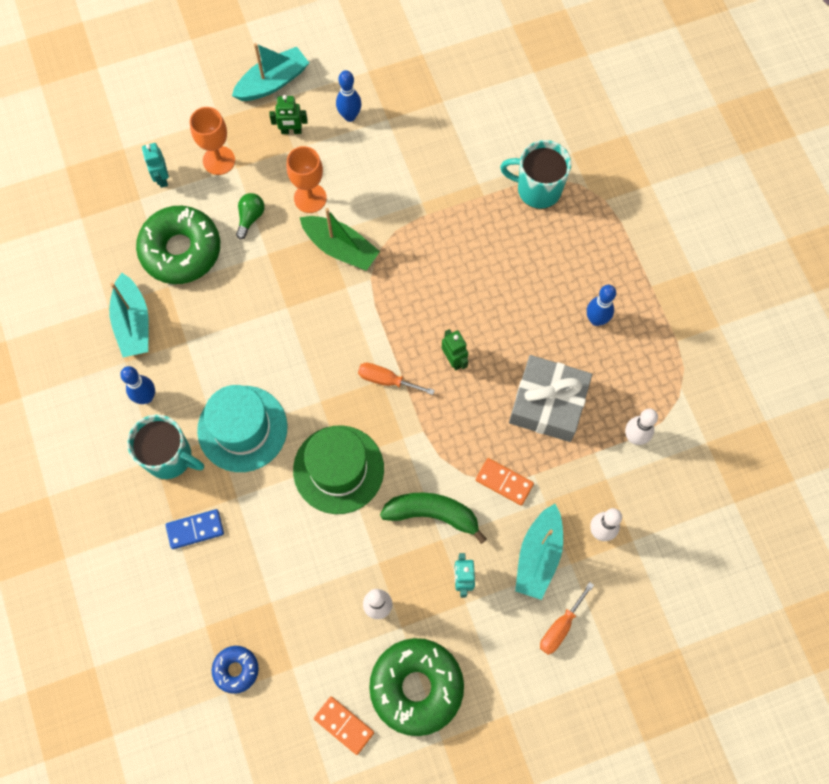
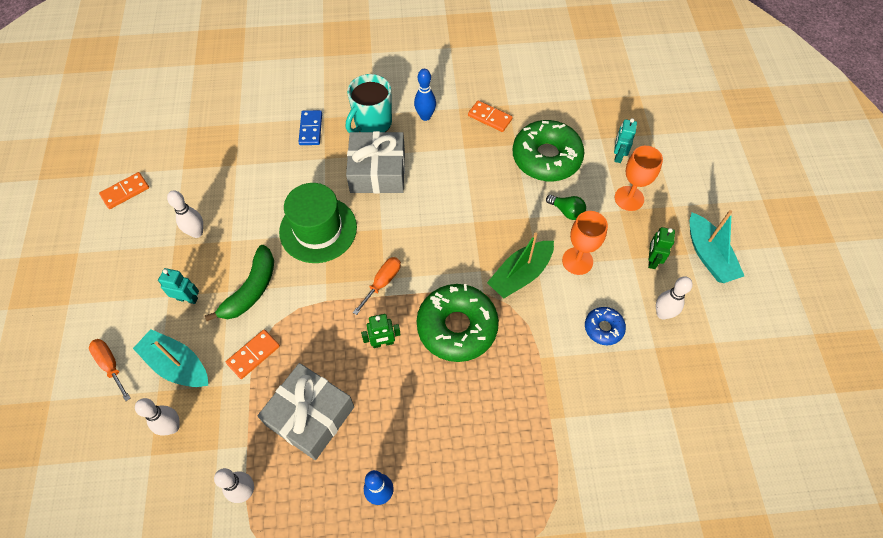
camera: 105 degrees right, 10 degrees down
turquoise boat [109,273,149,357] -> orange domino [468,101,513,132]
turquoise robot [142,143,169,188] -> turquoise robot turned 75 degrees counterclockwise [614,118,637,163]
turquoise hat [197,385,288,472] -> grey gift [346,131,405,193]
blue donut [212,646,259,694] -> blue donut moved to [585,307,626,345]
blue bowling pin [336,70,361,122] -> white bowling pin [656,277,693,320]
green donut [369,638,464,736] -> green donut moved to [416,284,499,362]
turquoise mug [500,140,572,209] -> none

